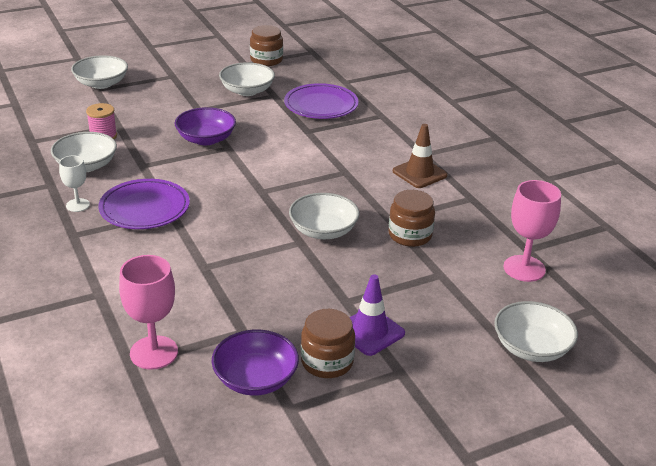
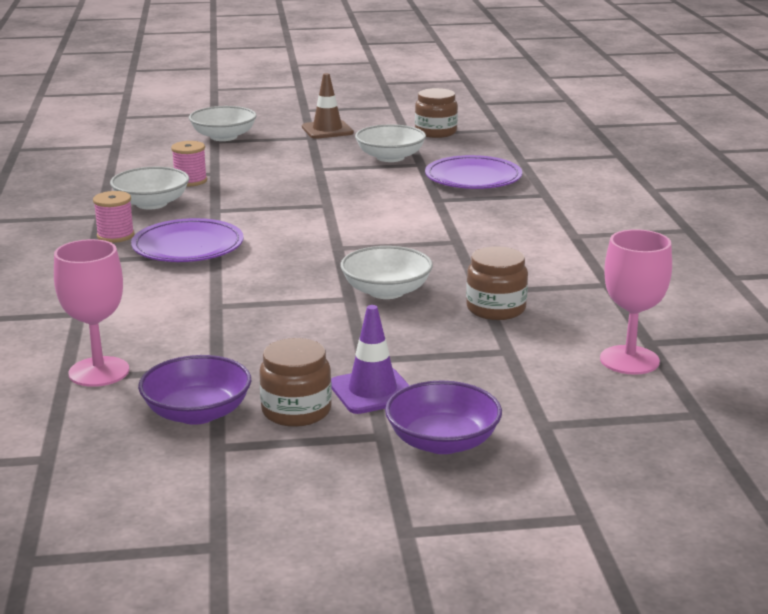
camera: 20 degrees right, 10 degrees down
white goblet [59,155,90,212] -> pink spool [93,191,134,243]
purple bowl [175,107,236,145] -> purple bowl moved to [385,380,502,454]
brown traffic cone [393,124,448,188] -> brown traffic cone moved to [302,73,354,139]
white bowl [494,301,578,362] -> none

